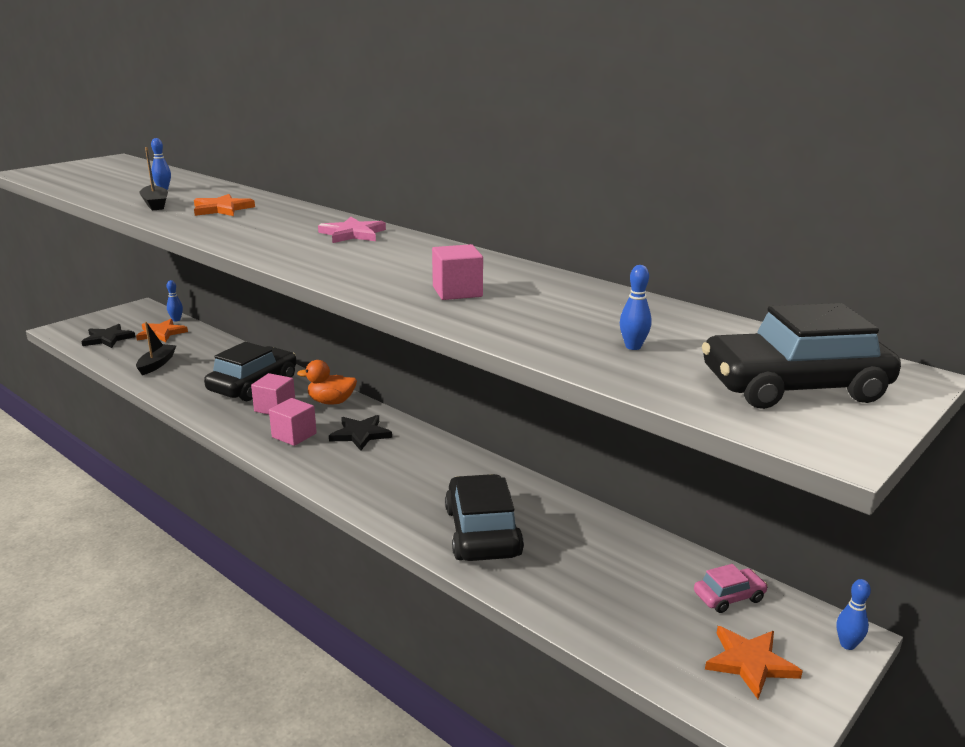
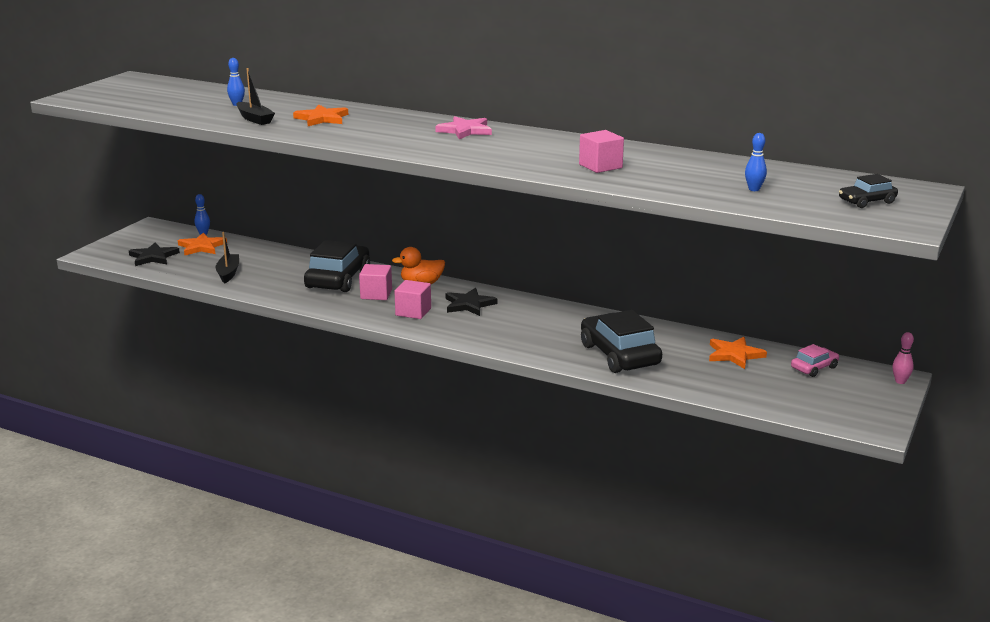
camera: 15 degrees left, 0 degrees up
black car [702,303,901,409] -> black car [839,174,898,208], size x0.50
orange star [705,626,803,699] -> orange star moved to [709,337,767,369]
blue bowling pin [837,579,871,650] -> pink bowling pin [892,332,914,384]

